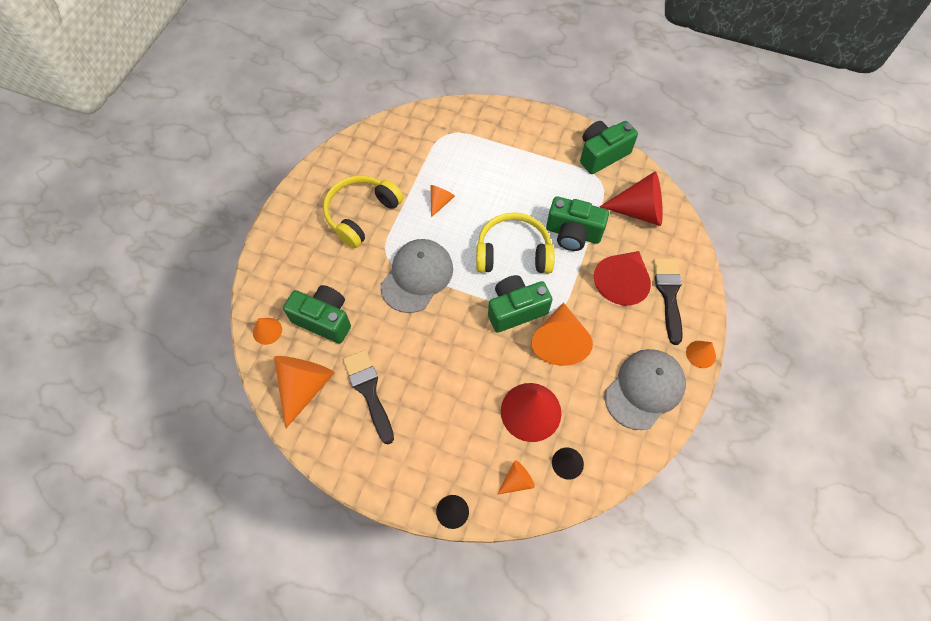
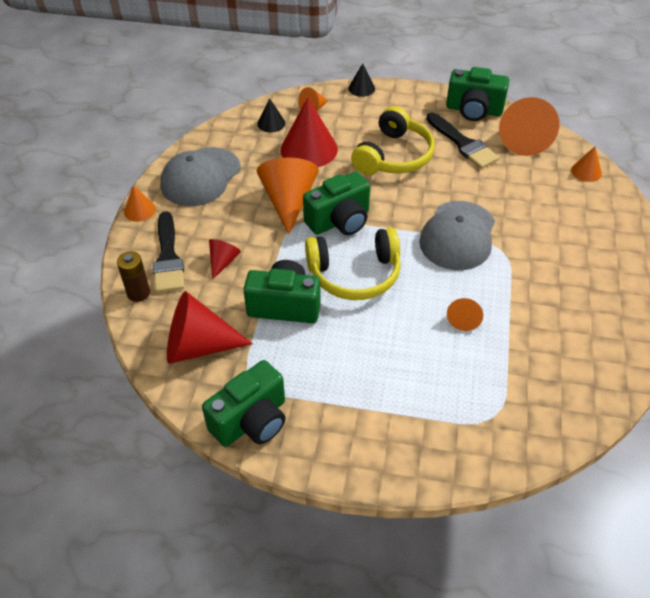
camera: 170 degrees right, 15 degrees down
green camera [283,285,351,344] -> green camera moved to [446,67,509,121]
yellow headphones [323,175,403,248] -> yellow headphones moved to [351,106,434,175]
red cone [594,251,651,306] -> red cone [209,239,241,280], size x0.51
none -> brown battery [117,251,150,302]

